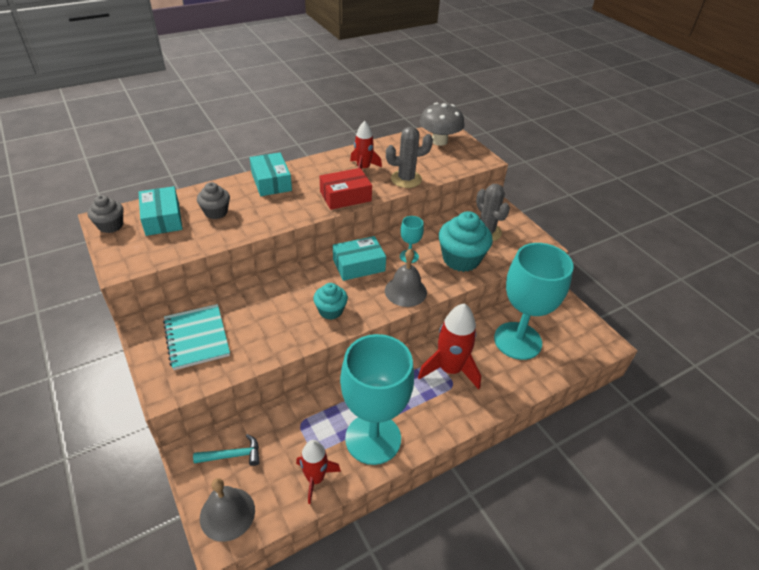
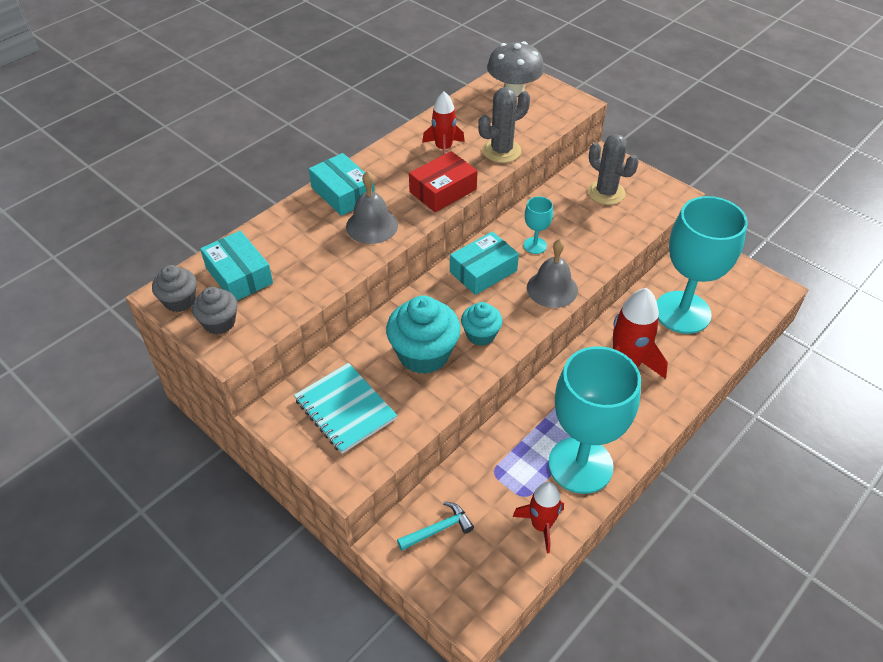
camera: 15 degrees left, 5 degrees up
grey cupcake [197,182,230,219] -> grey cupcake moved to [192,287,237,334]
grey bell [200,478,255,542] -> grey bell moved to [346,171,398,244]
turquoise cupcake [439,211,493,272] -> turquoise cupcake moved to [386,296,460,374]

